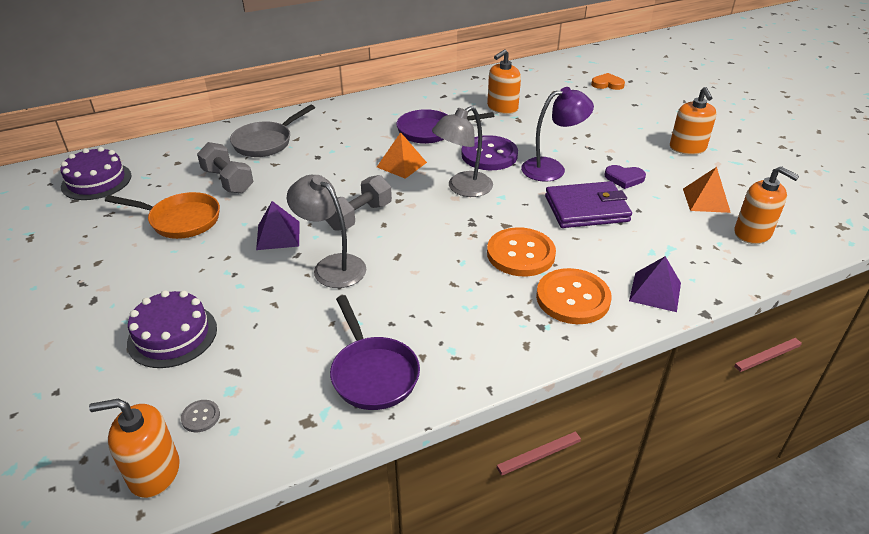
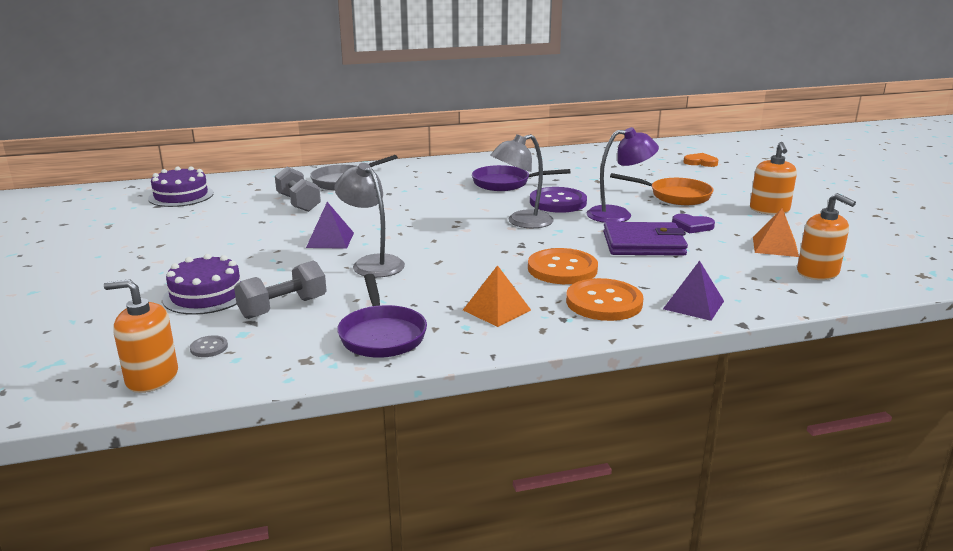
camera: 10 degrees right, 15 degrees down
orange pan [105,192,220,239] -> orange pan moved to [610,173,713,205]
grey dumbbell [326,175,392,231] -> grey dumbbell moved to [234,261,327,319]
orange pyramid [377,132,427,179] -> orange pyramid moved to [463,265,531,327]
orange soap dispenser [487,49,521,114] -> none

